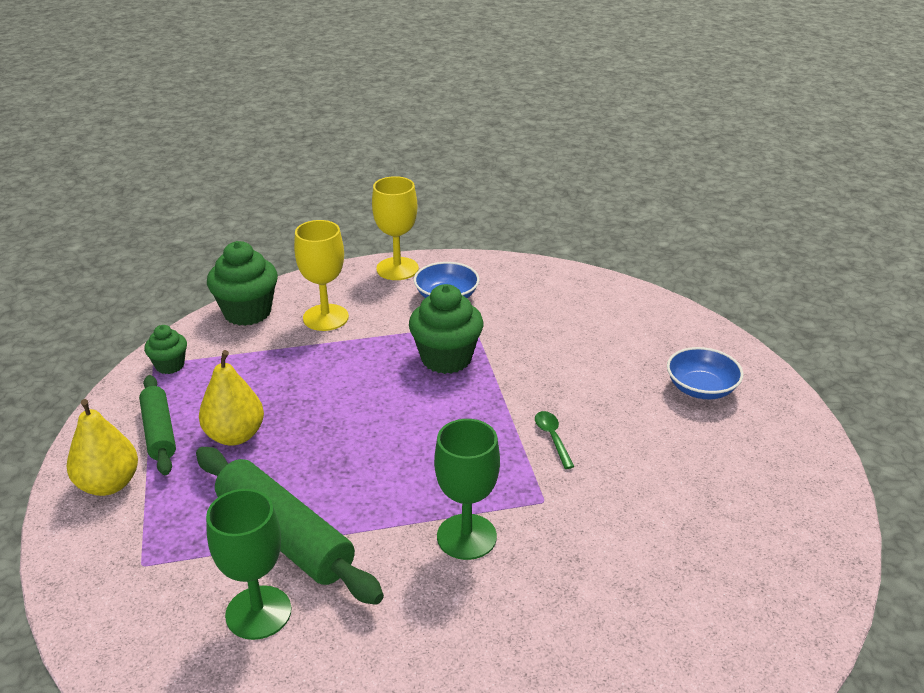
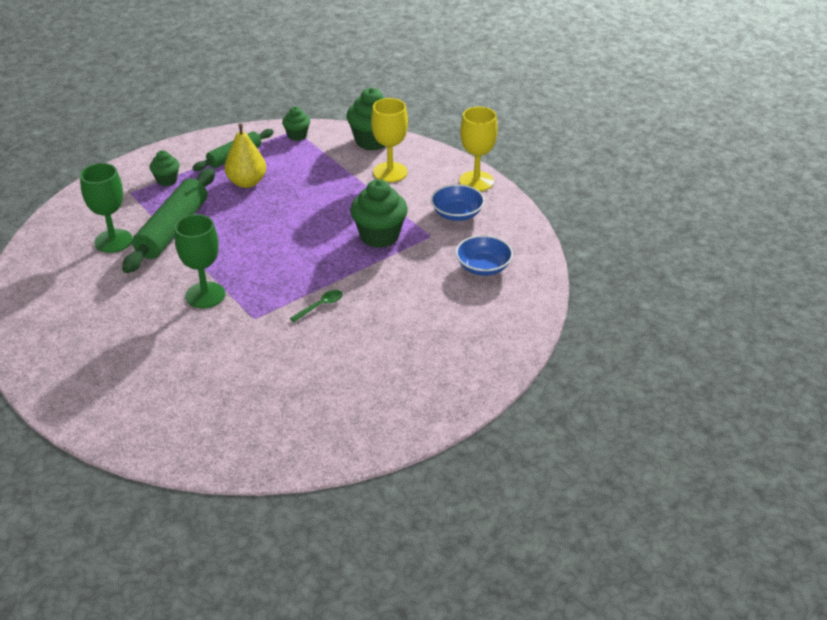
camera: 65 degrees right, 5 degrees up
yellow pear [67,399,138,496] -> none
blue bowl [667,347,744,399] -> blue bowl moved to [456,235,513,276]
none -> green cupcake [149,150,179,186]

